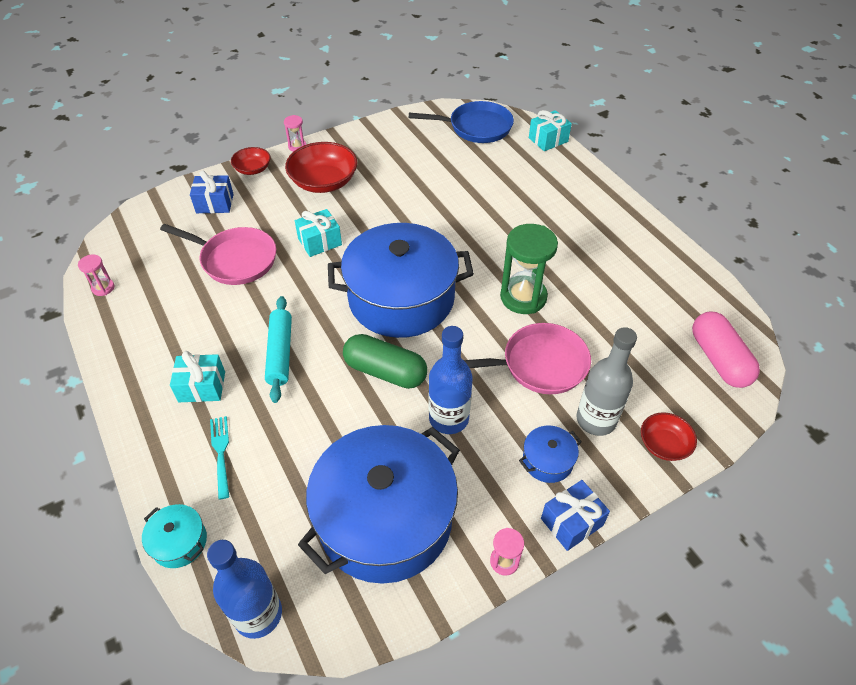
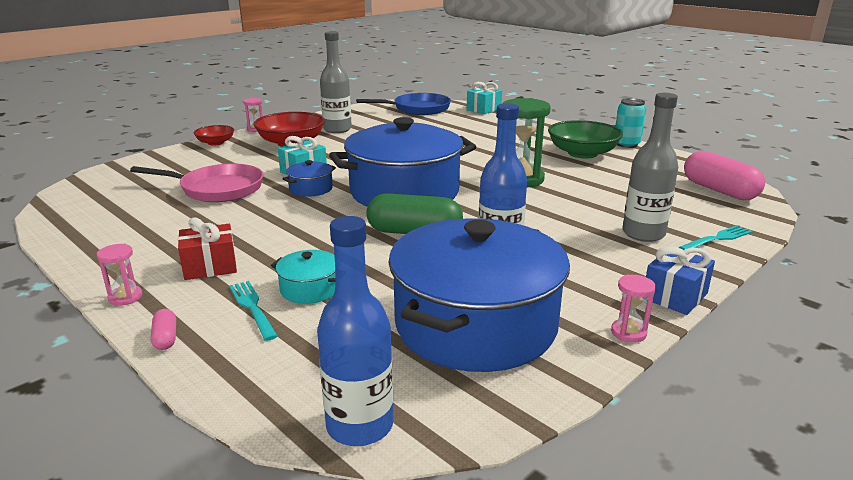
camera: 15 degrees left, 25 degrees down
pink hourglass [78,254,114,296] -> pink hourglass moved to [97,244,142,306]
turquoise pot [142,504,207,568] -> turquoise pot moved to [271,250,336,304]
turquoise gift [170,351,225,402] -> red gift [178,217,237,280]
blue gift [190,170,234,213] -> none
turquoise rolling pin [265,296,292,403] -> none
pink pan [464,323,591,394] -> none
blue pot [519,426,582,483] -> blue pot moved to [282,160,336,197]
red bowl [641,412,697,461] -> turquoise fork [679,225,753,250]
none -> pink capsule [151,309,176,350]
none -> grey bottle [320,31,352,133]
none -> green bowl [548,120,623,159]
none -> turquoise can [615,98,646,148]

